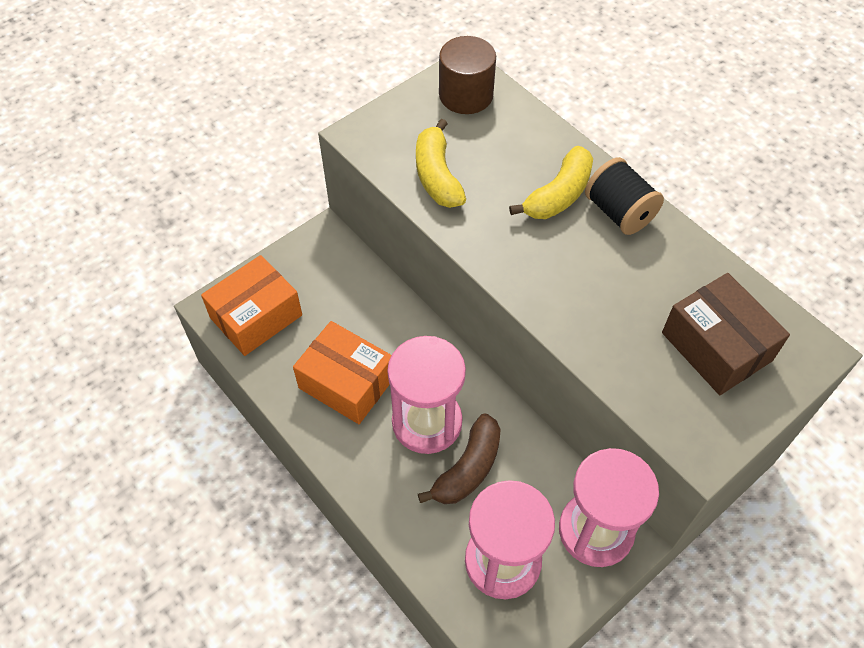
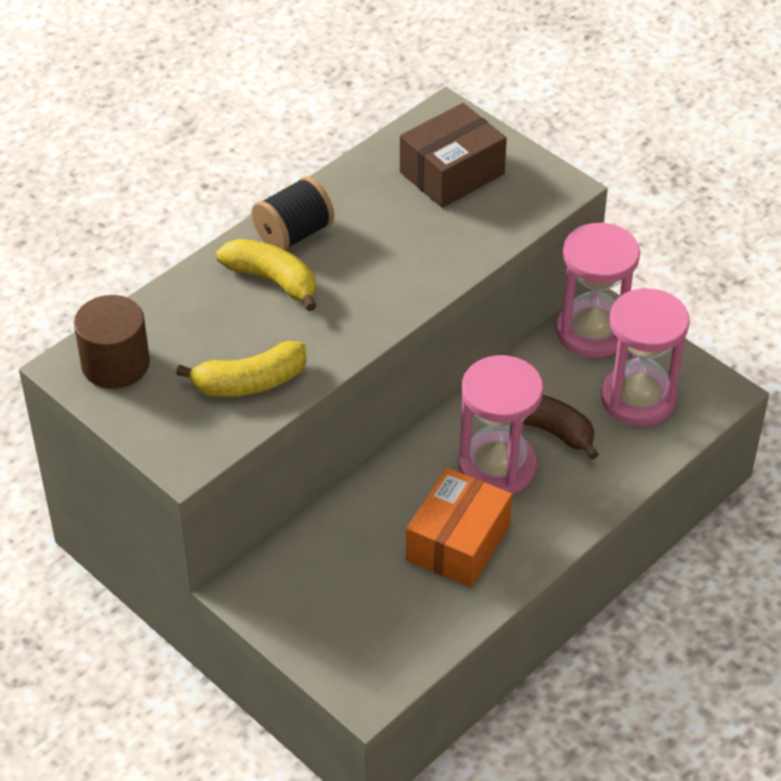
camera: 95 degrees left, 10 degrees down
orange box [201,255,302,356] -> none

